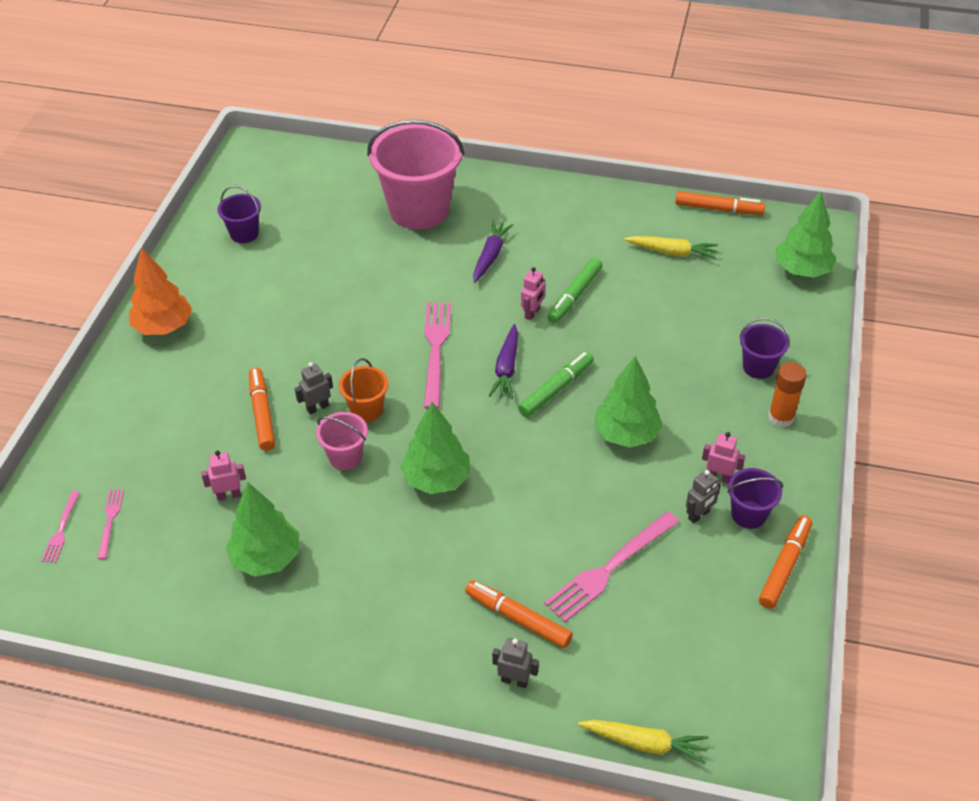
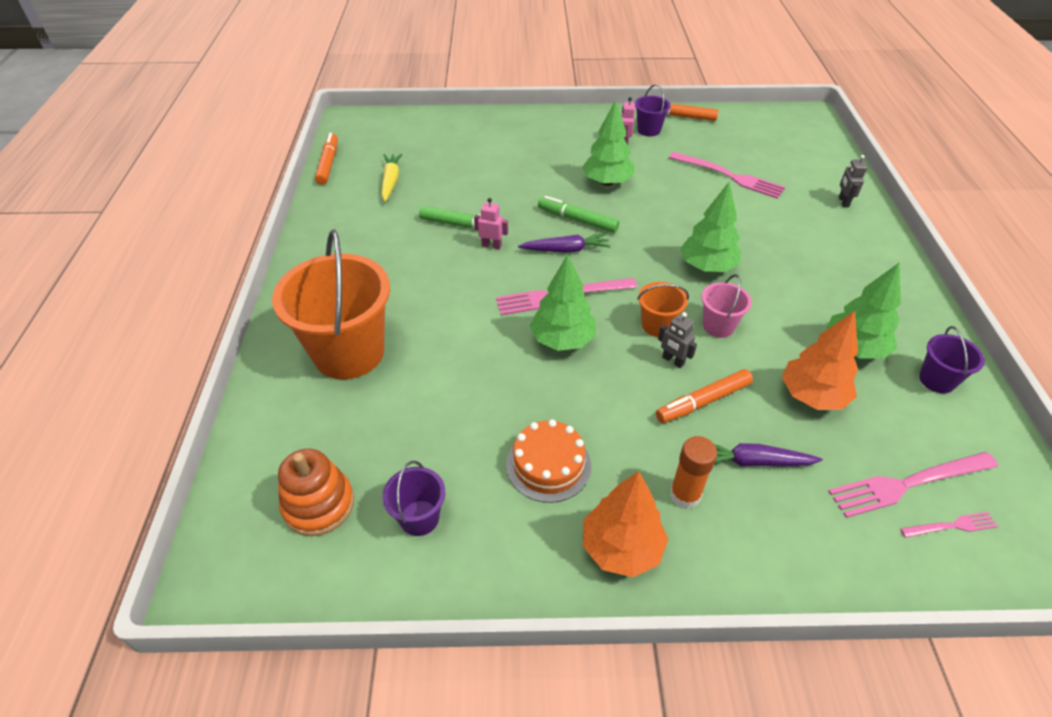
camera: 105 degrees left, 0 degrees up
pink fork [97,489,124,559] -> pink fork [828,452,998,518], size x1.93
pink robot [201,450,246,501] -> orange tree [782,311,858,410]
pink bucket [367,120,464,230] -> orange bucket [272,229,390,379]
orange marker [465,580,573,648] -> none
purple carrot [473,220,513,283] -> purple carrot moved to [714,443,822,467]
yellow carrot [578,720,709,765] -> none
grey robot [686,470,721,523] -> none
purple bucket [739,318,790,379] -> purple bucket moved to [919,326,985,393]
orange glue stick [768,362,807,428] -> orange glue stick moved to [670,436,717,509]
green tree [776,192,836,278] -> green tree moved to [530,254,596,351]
none -> orange stacking toy [278,449,354,536]
none -> orange cake [506,419,591,503]

